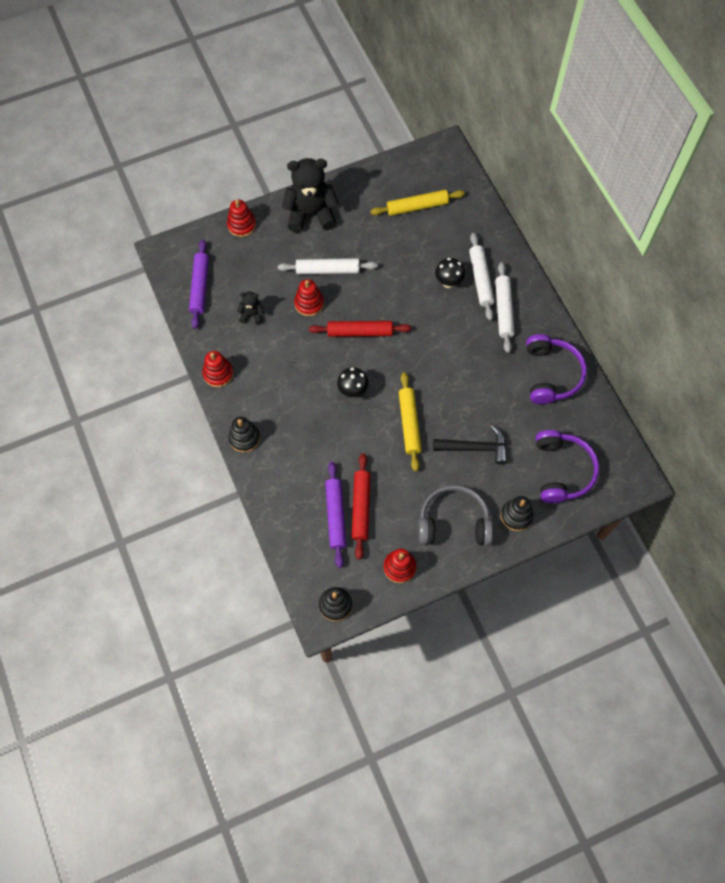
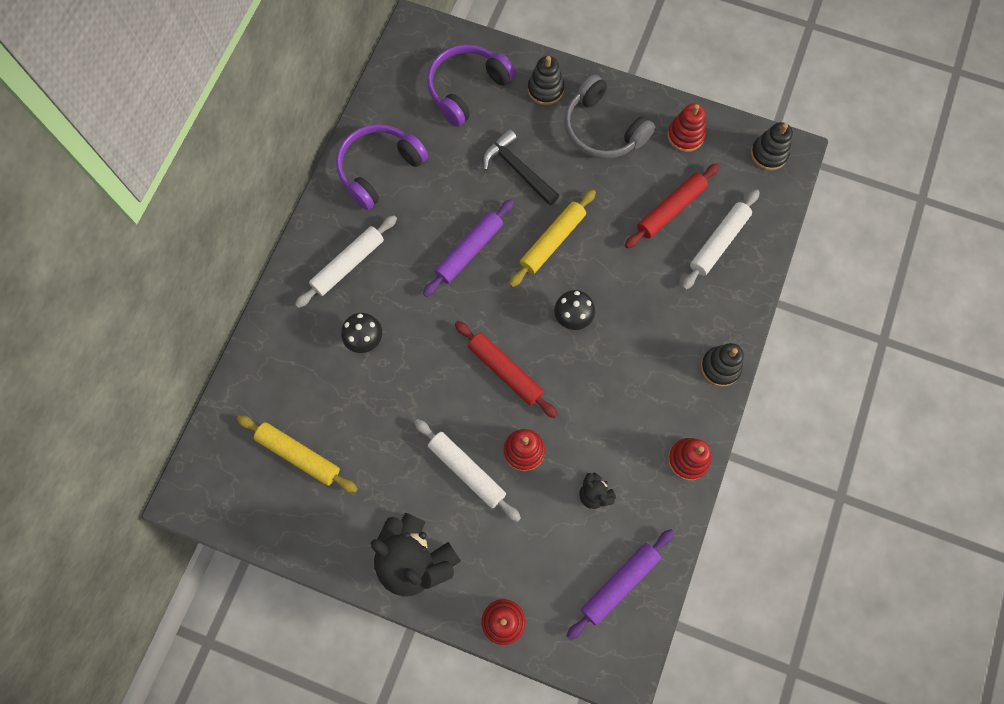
camera: 135 degrees left, 5 degrees up
purple rolling pin [325,462,346,568] -> purple rolling pin moved to [423,199,514,297]
white rolling pin [469,233,495,321] -> white rolling pin moved to [682,189,759,290]

